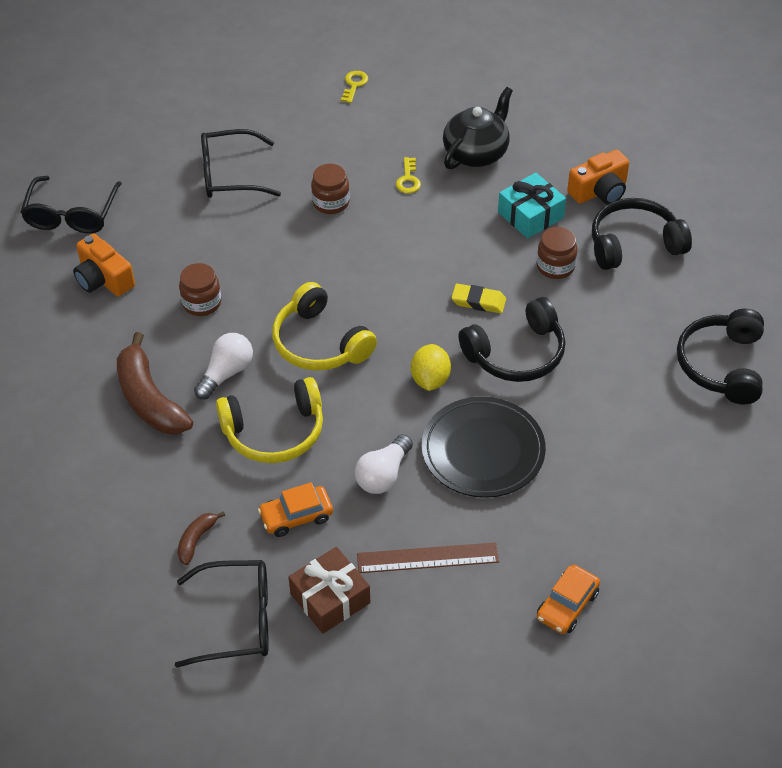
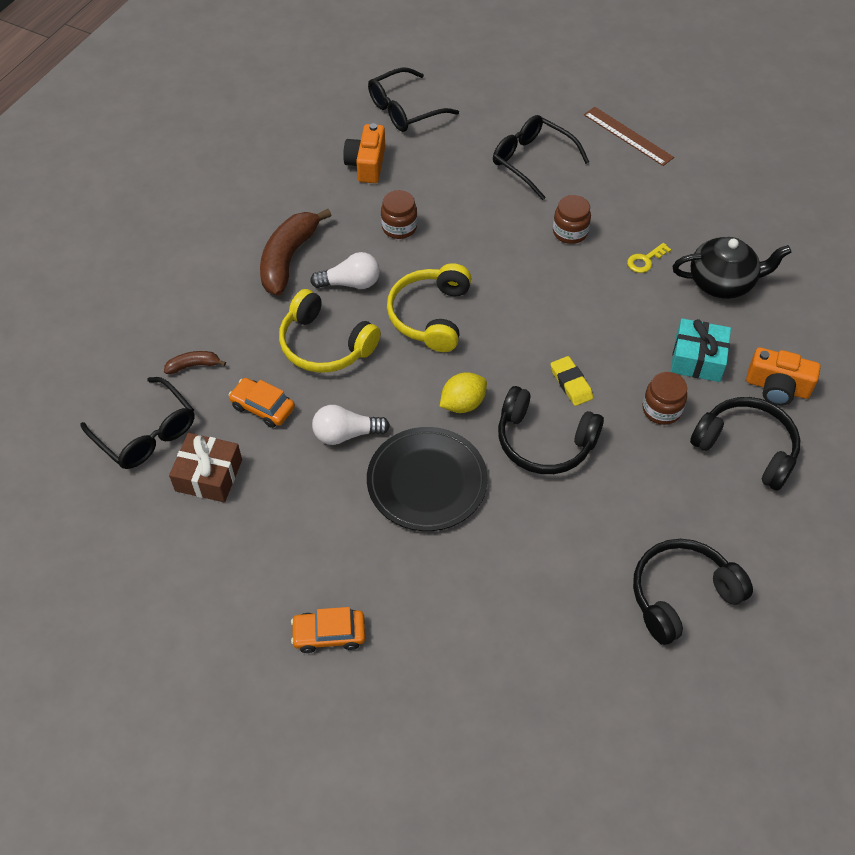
camera: 50 degrees right, 5 degrees up
yellow key [341,71,368,103] -> none
brown ruler [357,542,499,573] -> brown ruler moved to [584,107,674,166]

